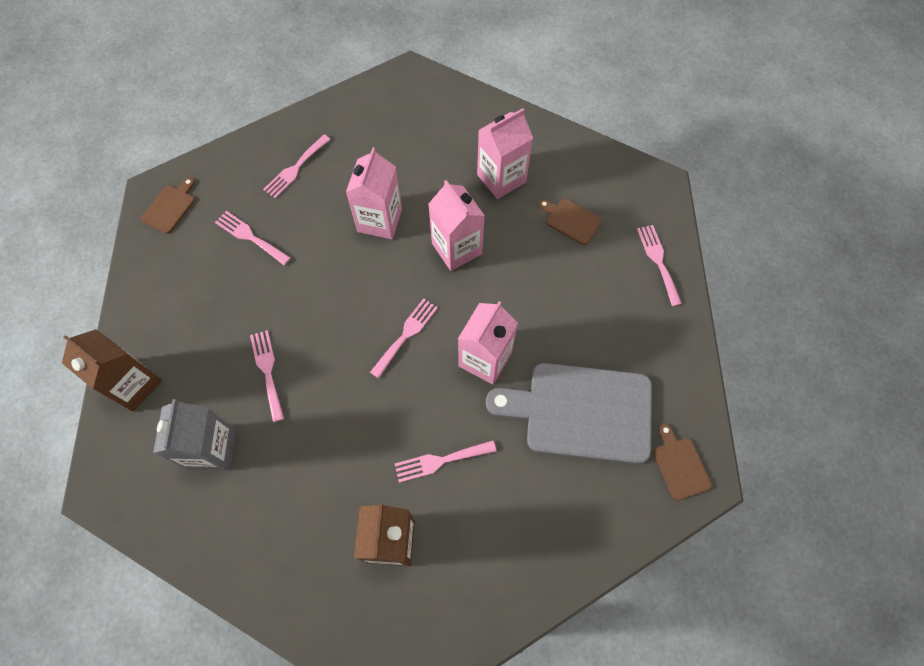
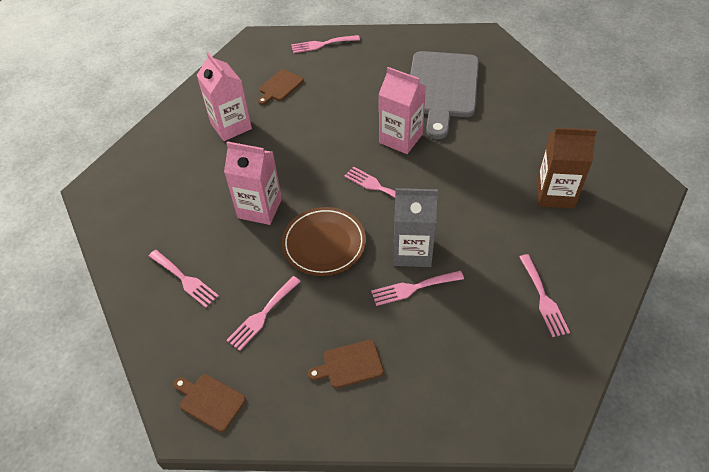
camera: 85 degrees left, 15 degrees down
brown carton [62,329,162,412] -> none
grey carton [153,399,236,471] -> grey carton moved to [394,188,438,267]
pink fork [395,440,496,483] -> pink fork moved to [519,254,570,337]
pink carton [428,180,485,271] -> none
brown cutting board [653,424,712,501] -> brown cutting board moved to [308,340,384,388]
none -> brown plate [282,207,366,276]

